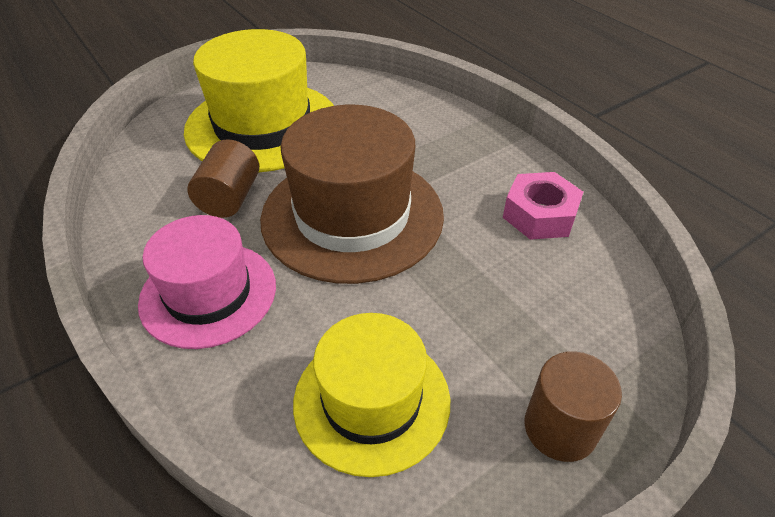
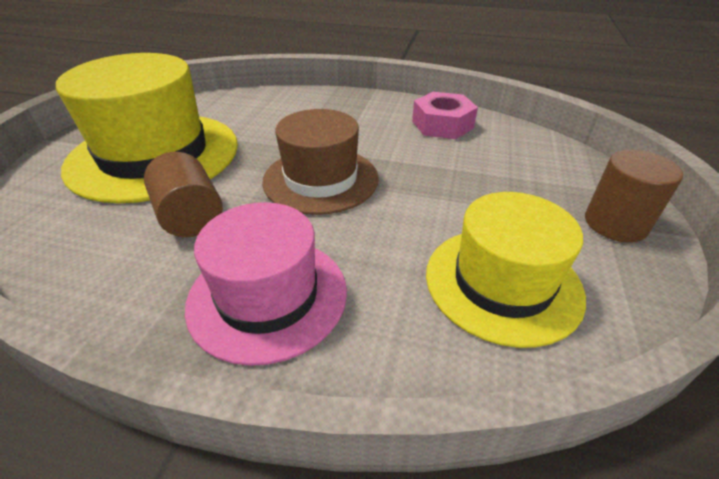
camera: 40 degrees left, 5 degrees down
brown hat [260,105,444,284] -> brown hat [262,109,379,215], size x0.65

